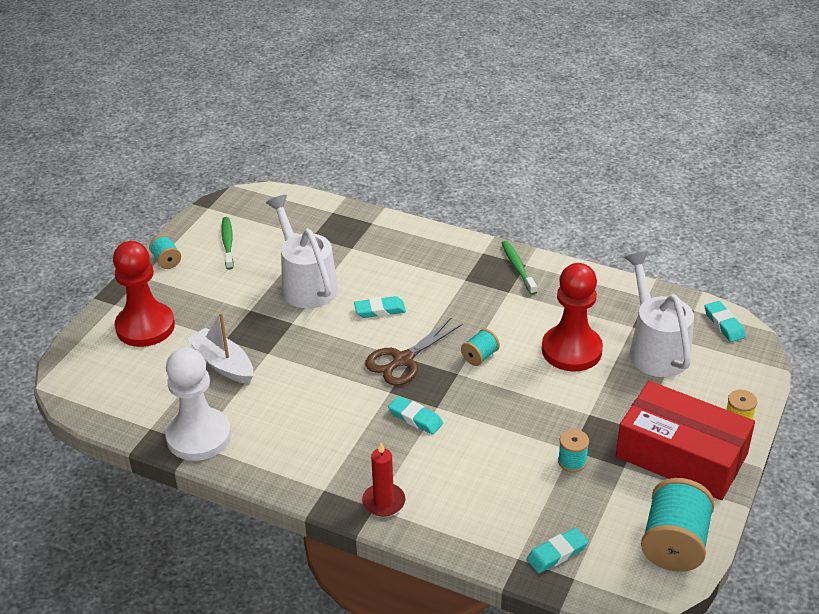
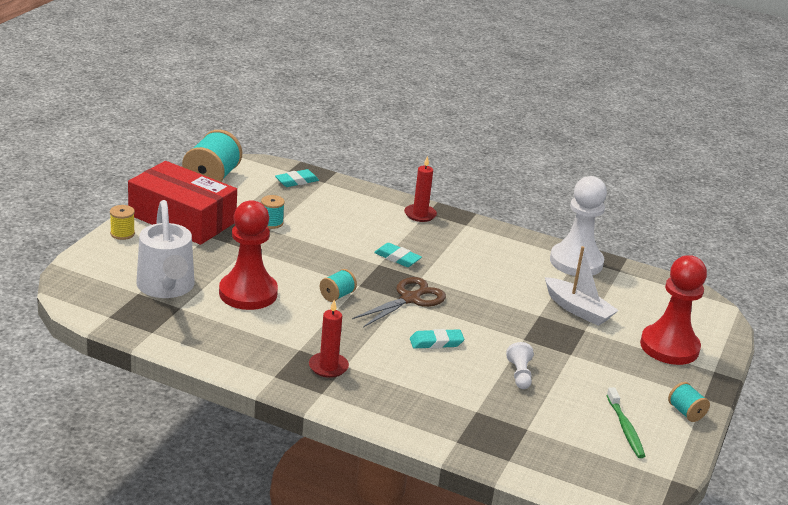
camera: 175 degrees right, 10 degrees down
white watering can [266,195,338,309] -> white pawn [506,342,534,389]
green toothbrush [502,241,537,295] -> none
turquoise eraser [705,301,746,342] -> none
none -> red candle [309,300,349,378]

